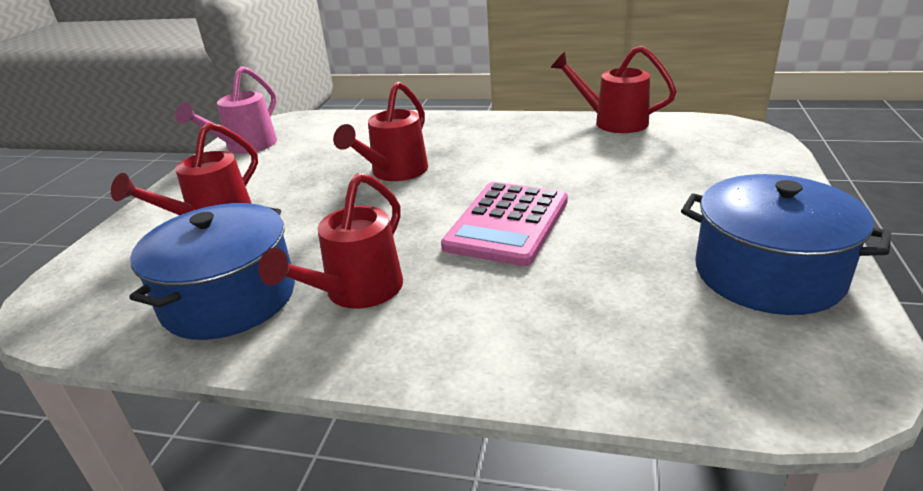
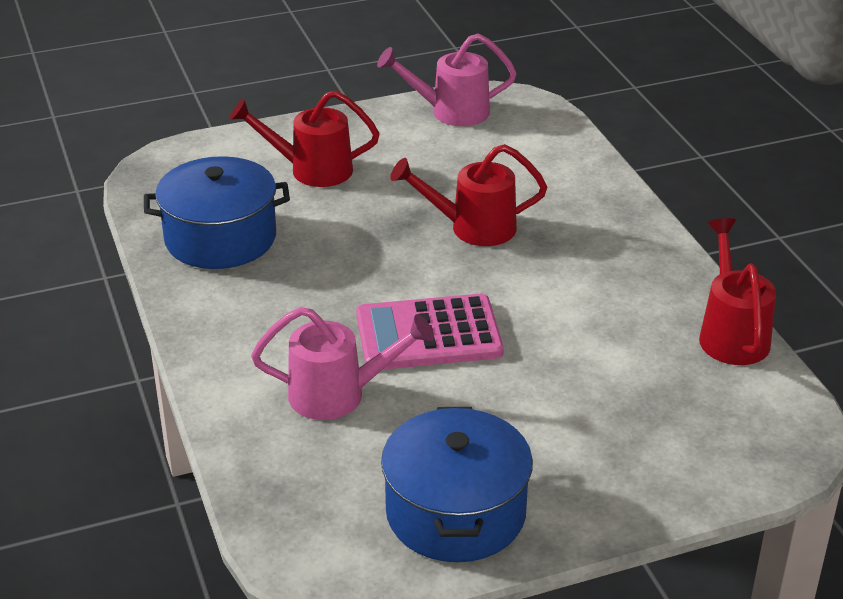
camera: 55 degrees right, 5 degrees up
red watering can [258,173,403,309] -> none
none -> pink watering can [251,307,434,420]

